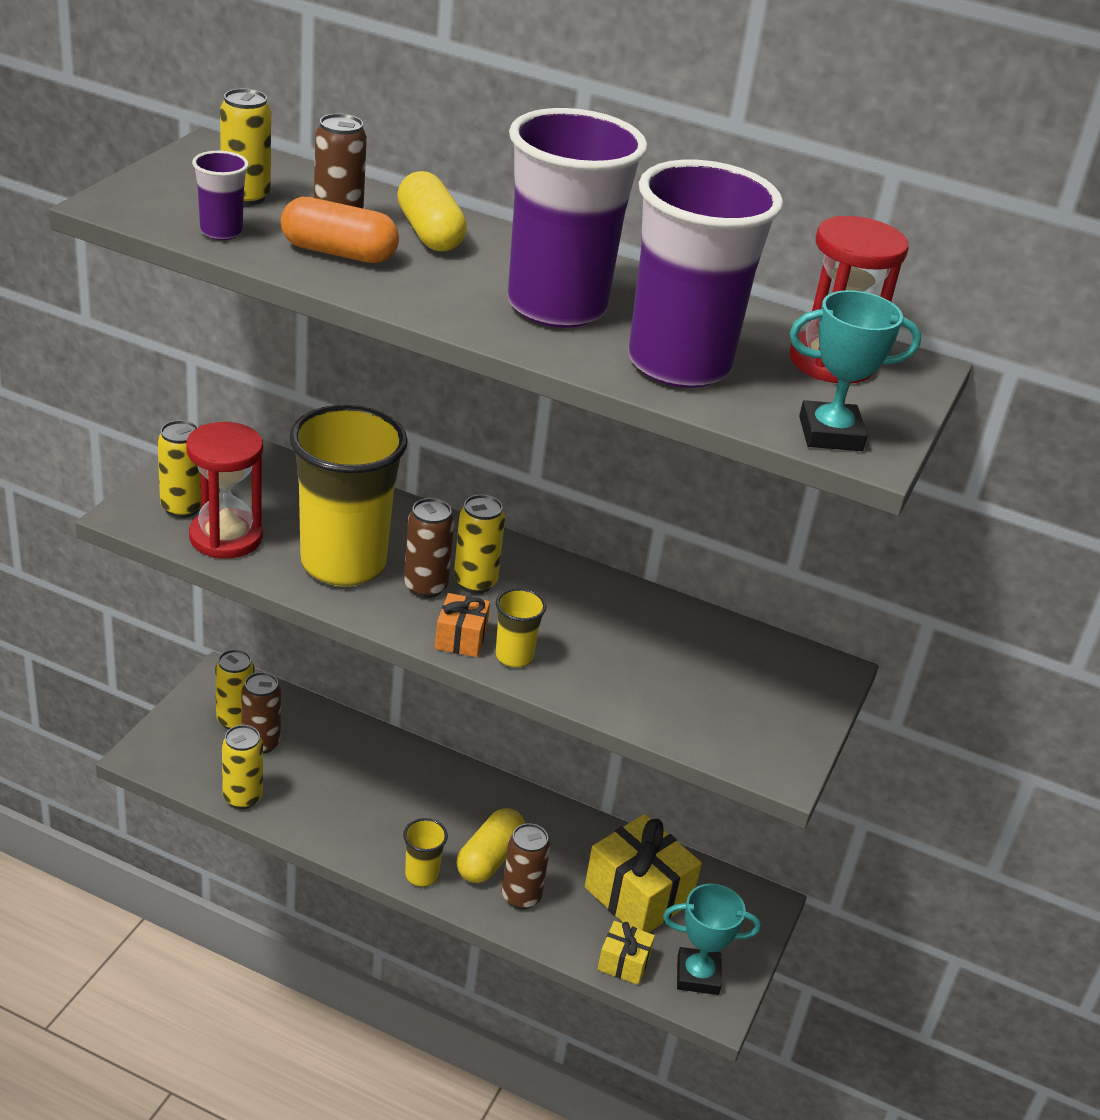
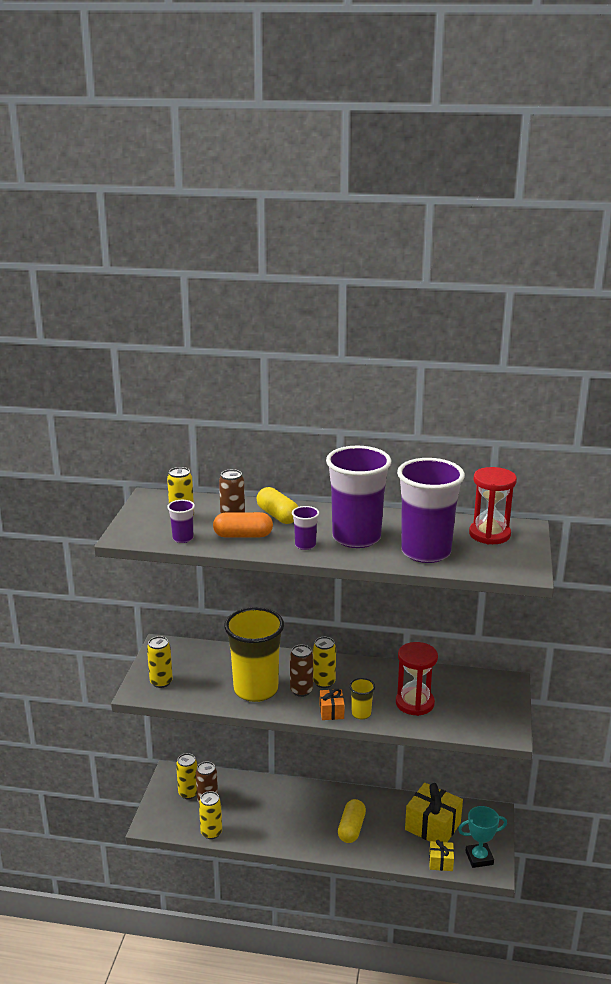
camera: 10 degrees left, 10 degrees down
red hourglass [186,422,263,559] -> red hourglass moved to [396,642,438,716]
yellow cup [403,818,448,887] -> none
brown can [502,823,550,909] -> none
turquoise trophy [790,290,921,451] -> none
none -> purple cup [292,506,319,550]

